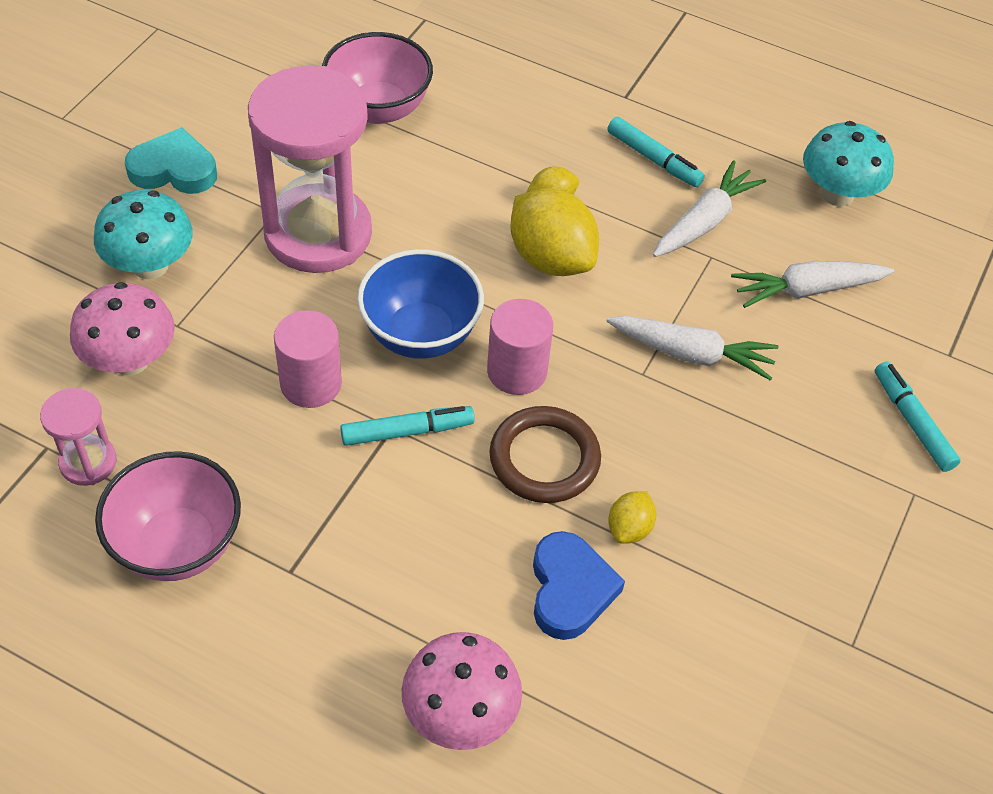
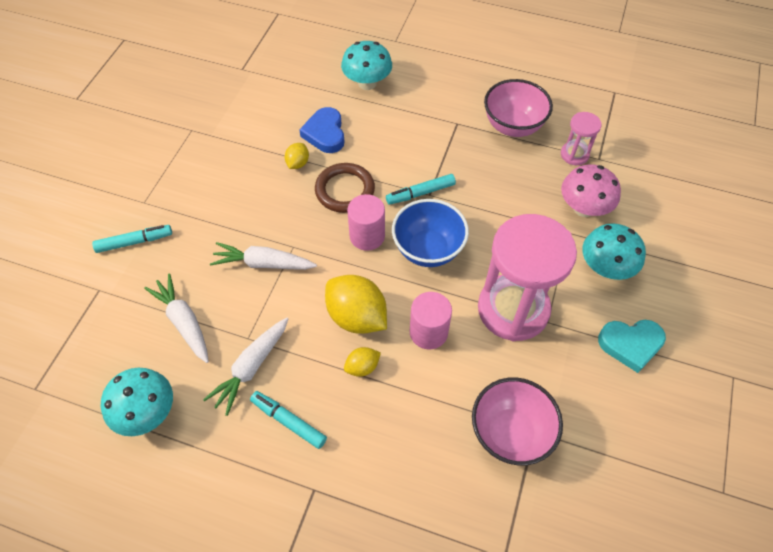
camera: 175 degrees right, 5 degrees up
pink cylinder [274,310,342,408] -> pink cylinder moved to [410,292,452,350]
pink mushroom [402,632,522,750] -> turquoise mushroom [341,41,392,90]
white carrot [731,261,894,308] -> white carrot turned 105 degrees counterclockwise [144,273,209,363]
turquoise marker [875,361,961,472] -> turquoise marker turned 75 degrees counterclockwise [92,225,172,253]

